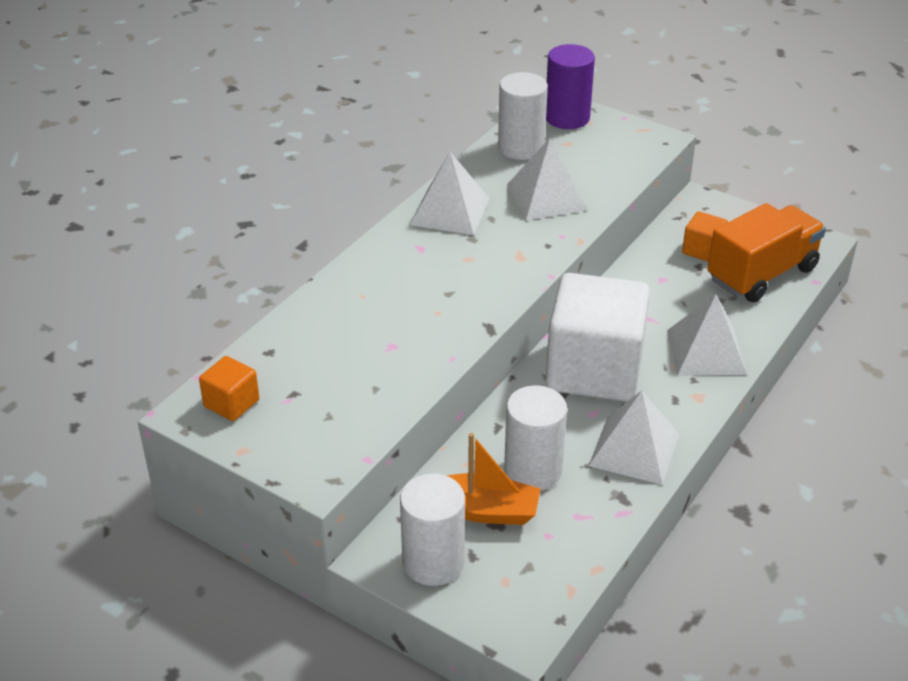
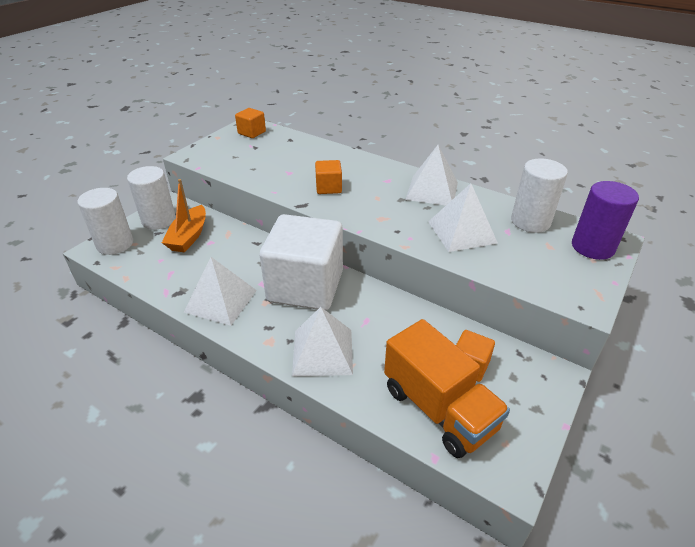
camera: 90 degrees right, 0 degrees up
white cylinder [504,386,567,491] -> white cylinder moved to [77,188,133,255]
none -> orange cube [315,160,342,194]

